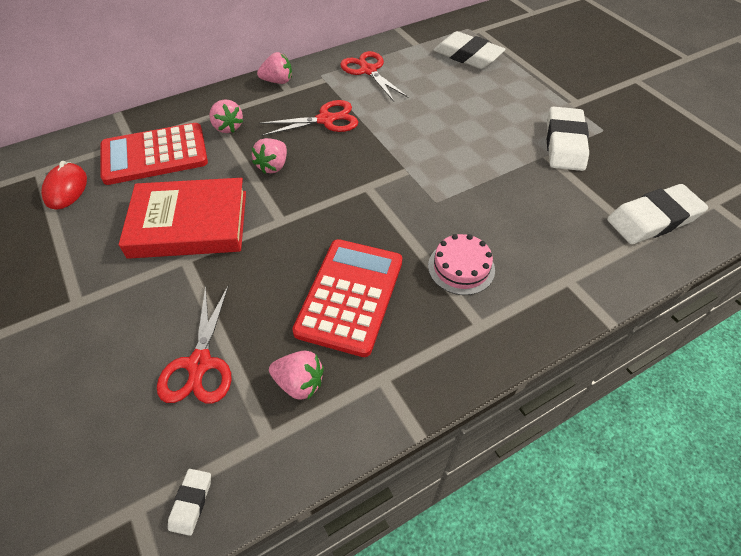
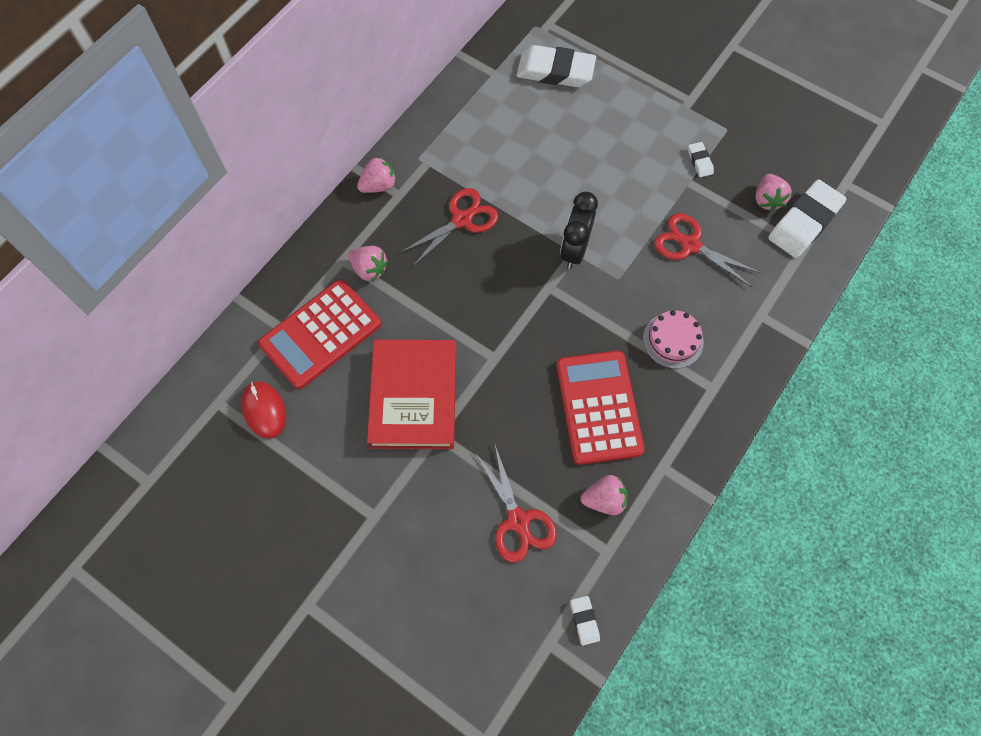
camera: 25 degrees left, 15 degrees up
red book [119,178,246,259] -> red book turned 60 degrees counterclockwise [367,340,456,449]
pink strawberry [252,138,287,174] -> pink strawberry moved to [755,174,792,212]
red scissors [340,51,409,101] -> red scissors moved to [654,213,761,287]
white eraser [547,107,589,171] -> white eraser [688,142,714,177], size x0.45
none -> black clock [560,192,598,269]

